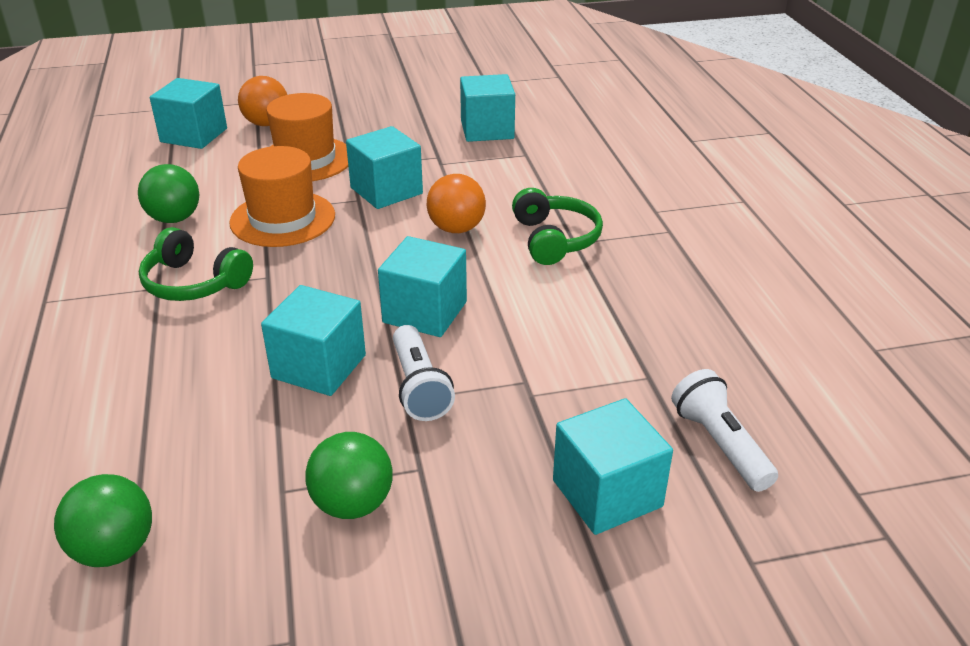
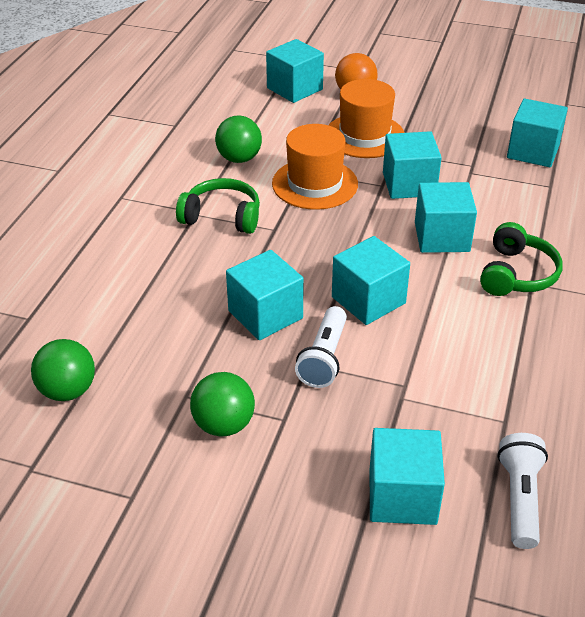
camera: 30 degrees right, 5 degrees up
green headphones [139,227,253,301] -> green headphones turned 135 degrees clockwise [176,178,260,234]
orange ball [427,174,486,233] -> turquoise cube [415,182,477,253]

